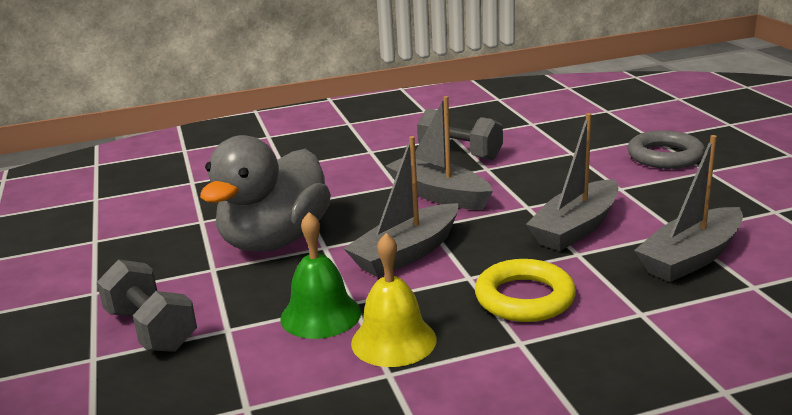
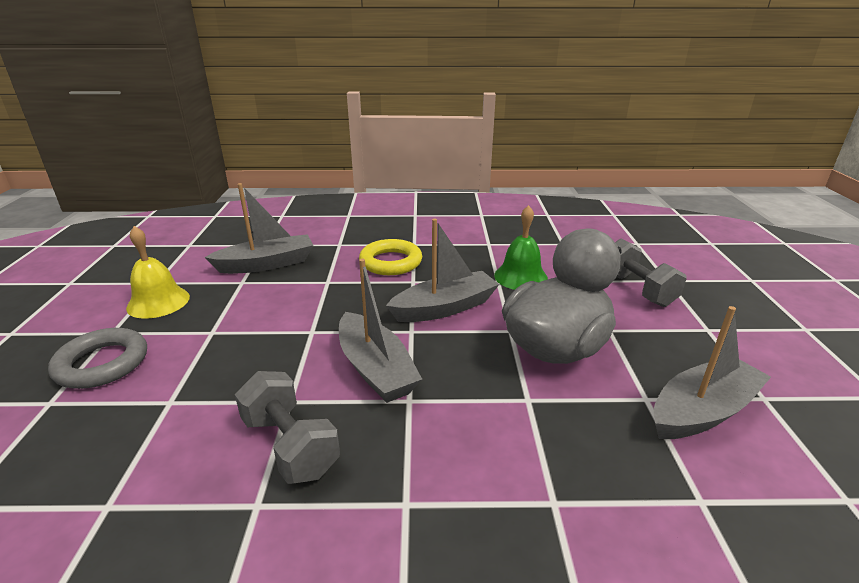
camera: 165 degrees left, 5 degrees up
yellow bell [351,233,437,367] -> yellow bell moved to [126,226,190,319]
grey boat [526,113,619,251] -> grey boat moved to [654,306,771,439]

